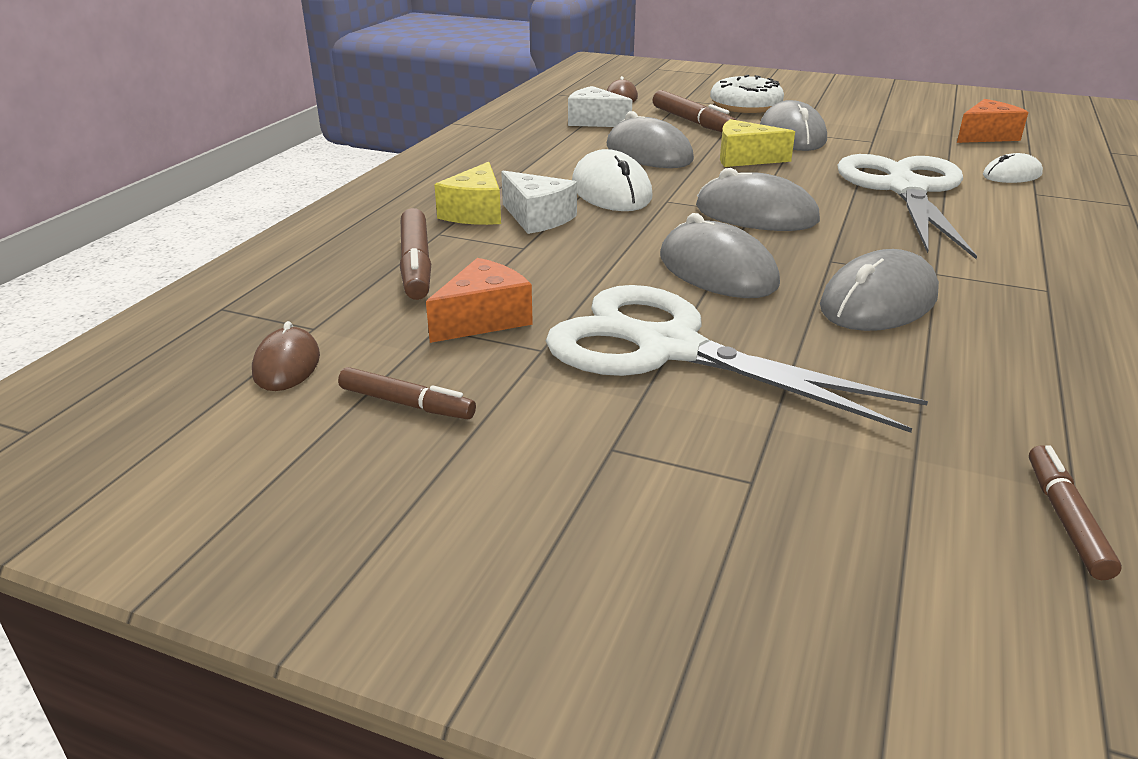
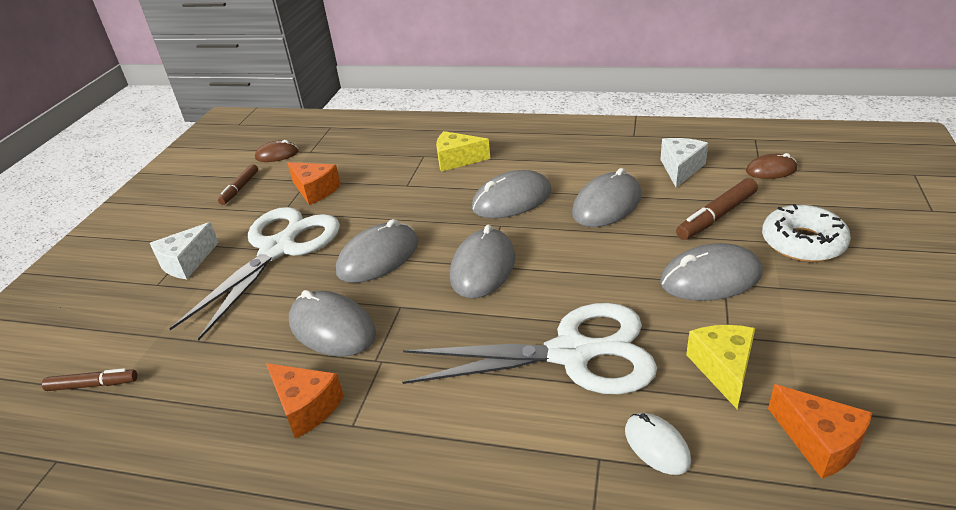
camera: 85 degrees right, 5 degrees up
brown marker [400,208,431,300] -> none
white cheese [501,171,577,234] -> white cheese moved to [150,222,219,279]
white mouse [572,149,653,211] -> grey mouse [472,170,552,218]
yellow cheese [720,119,795,167] -> yellow cheese moved to [686,325,755,409]
none -> orange cheese [266,363,344,439]

